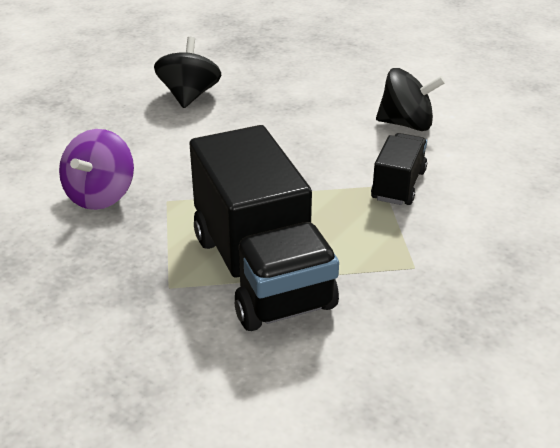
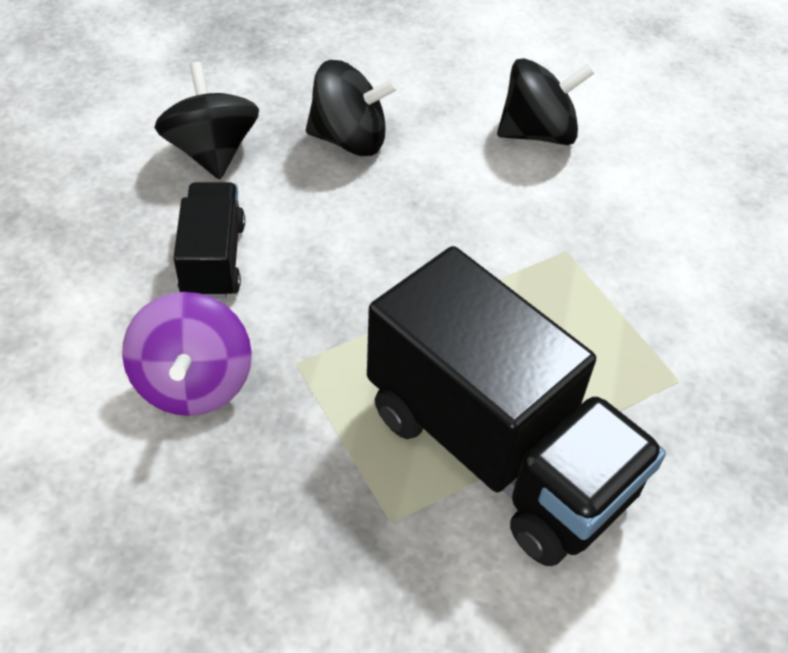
camera: 25 degrees left, 15 degrees up
black truck [371,133,427,205] -> black truck moved to [173,182,245,299]
none -> black spinning top [306,60,398,156]

